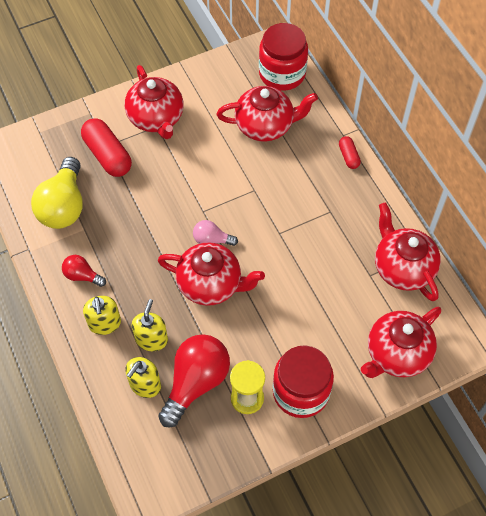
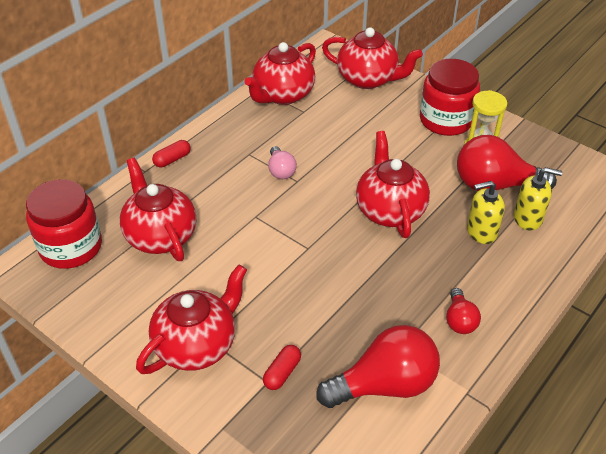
camera: 115 degrees left, 15 degrees down
yellow light bulb [31,157,83,229] -> red light bulb [316,325,440,408]
red capsule [81,118,132,177] -> red capsule [263,345,301,390], size x0.52
yellow soap dispenser [83,296,121,335] -> none
pink light bulb [193,220,238,246] -> pink light bulb moved to [268,146,297,179]

